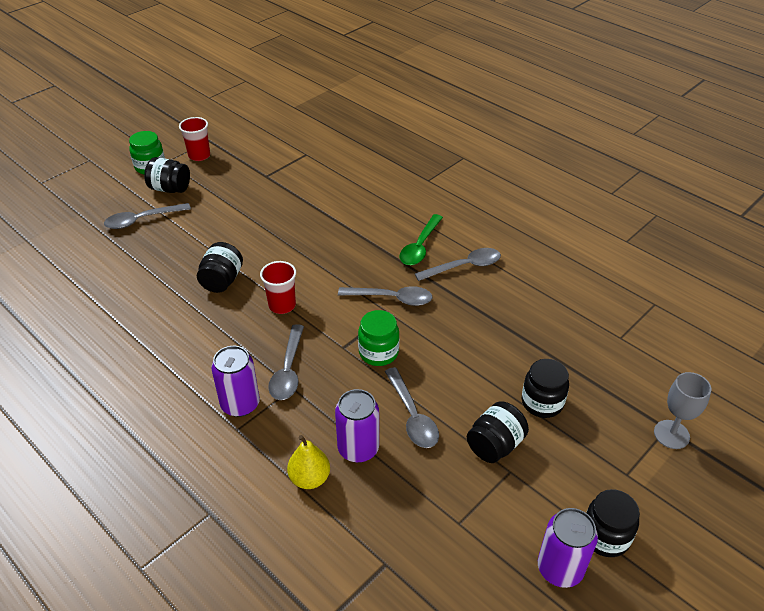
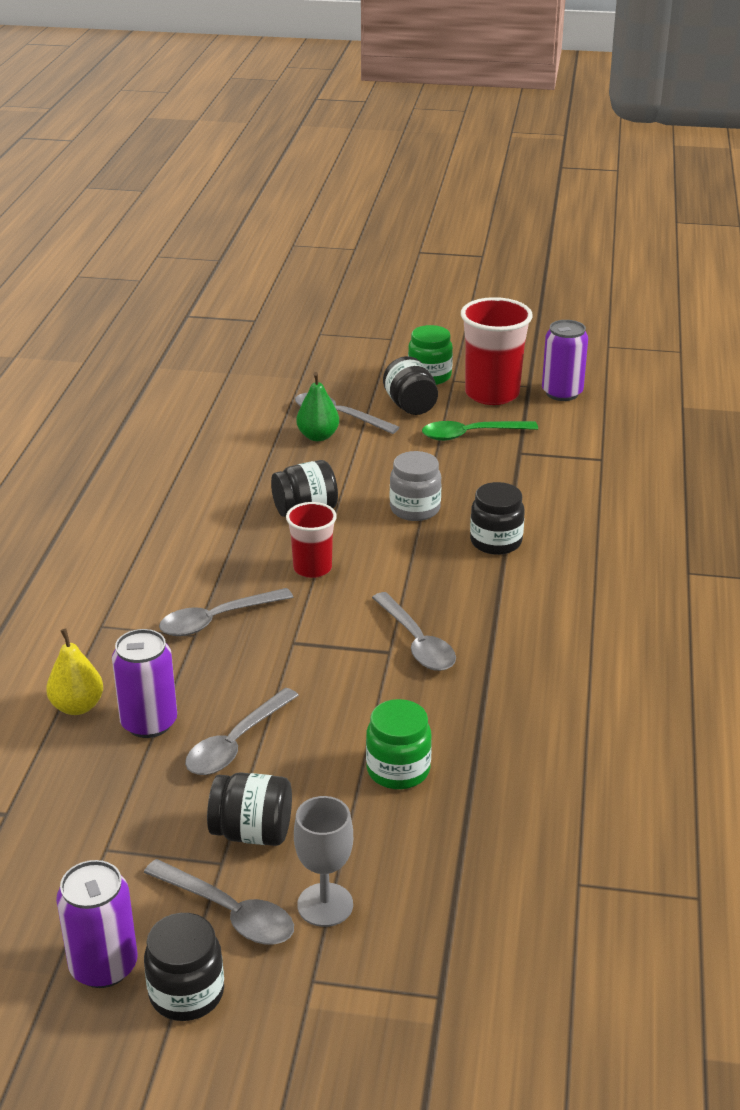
camera: 55 degrees right, 10 degrees down
red cup [179,117,210,161] -> red cup [461,297,533,405], size x1.69
purple can [211,346,260,417] -> purple can moved to [542,320,588,401]
green jar [358,310,399,366] -> green jar moved to [366,699,432,789]
green spoon [399,214,443,265] -> green spoon moved to [422,421,538,441]
grey spoon [415,248,501,281] -> grey spoon moved to [144,859,294,945]
black jar [522,359,569,418] -> black jar moved to [470,482,525,555]
grey goblet [654,372,712,449] -> grey goblet moved to [294,796,353,927]
none -> green pear [296,372,339,441]
none -> grey jar [390,451,442,521]

